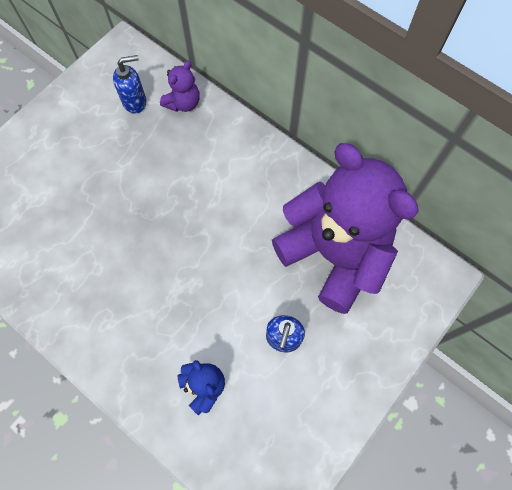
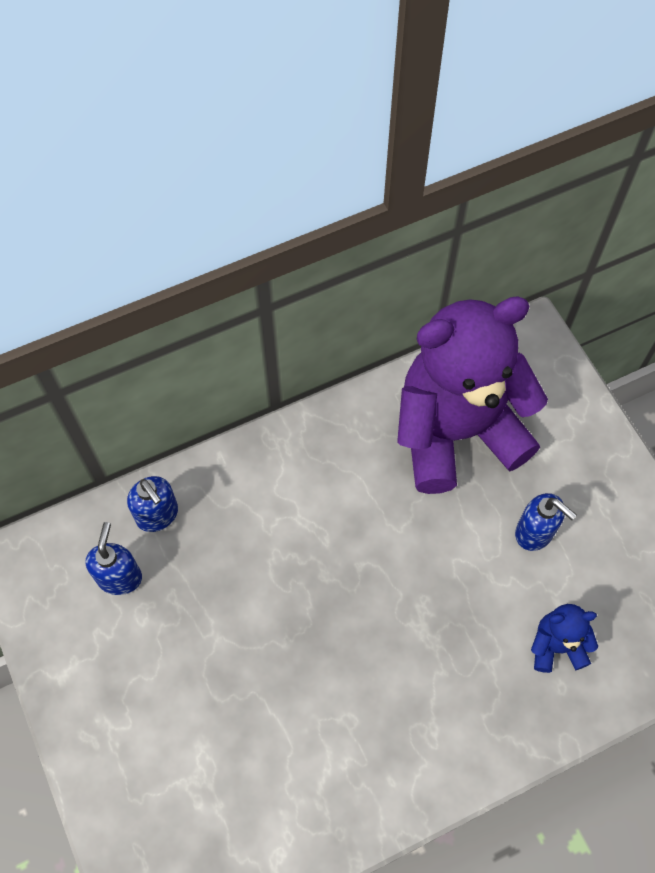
camera: 65 degrees left, 5 degrees down
purple teddy bear [160,61,200,112] -> blue soap dispenser [127,476,178,532]

